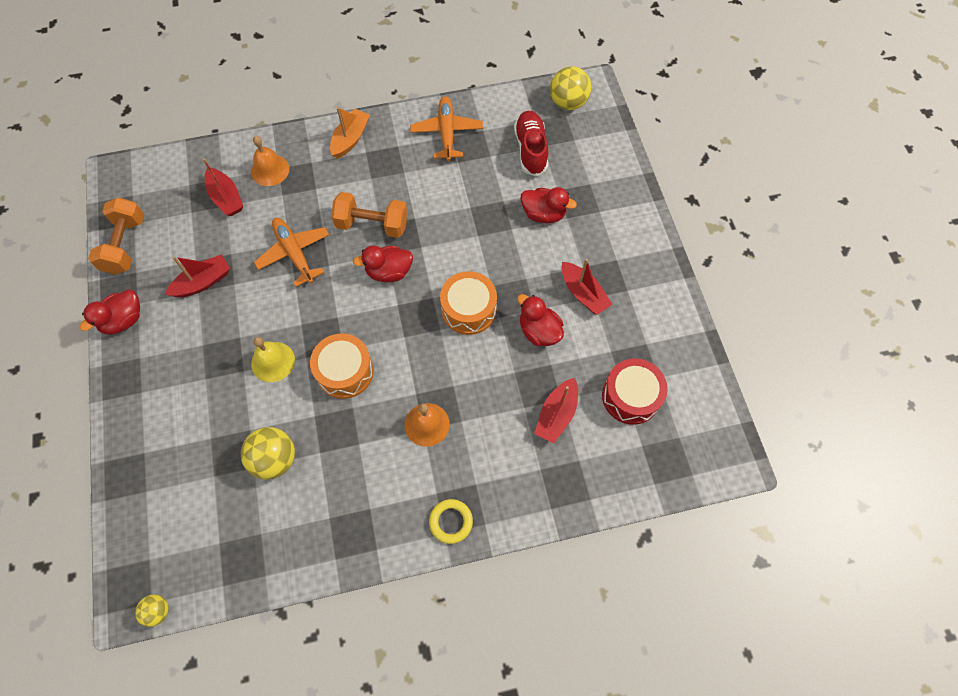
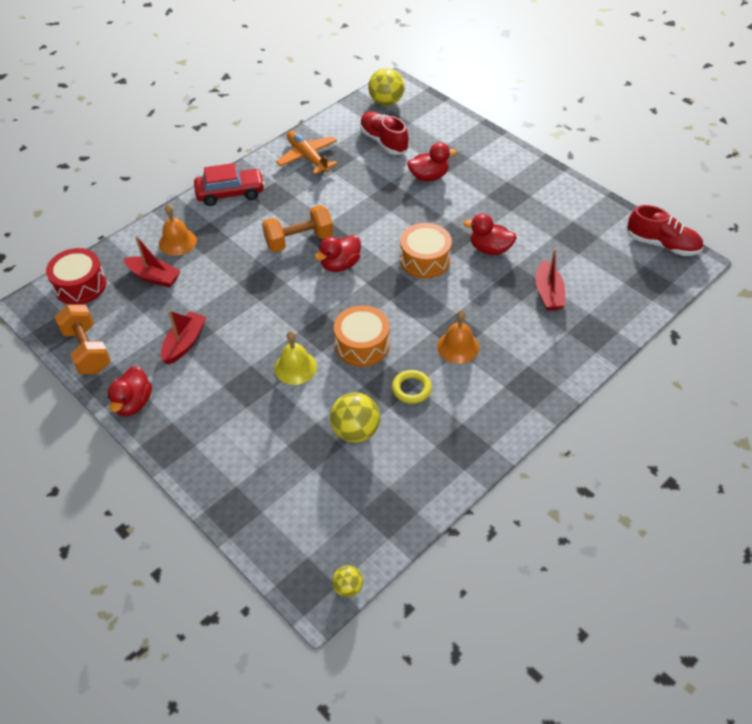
camera: 30 degrees left, 15 degrees down
orange plane [254,218,330,287] -> none
orange boat [330,107,370,159] -> red car [194,163,265,206]
yellow ring [429,499,473,544] -> yellow ring moved to [392,370,432,404]
red boat [562,259,612,315] -> none
red drum [602,358,668,425] -> red drum moved to [46,248,107,305]
none -> red shoe [627,205,703,256]

